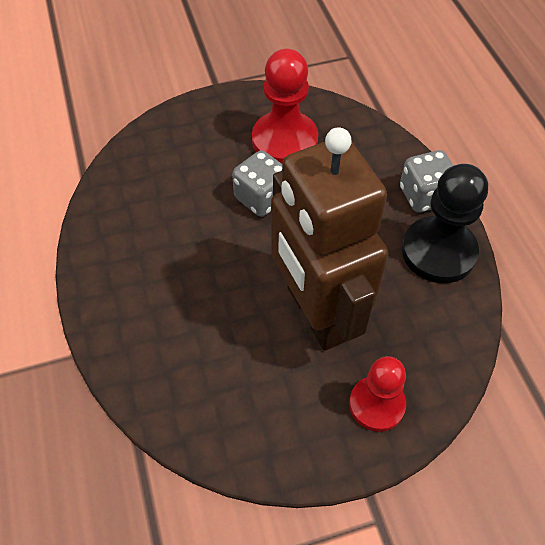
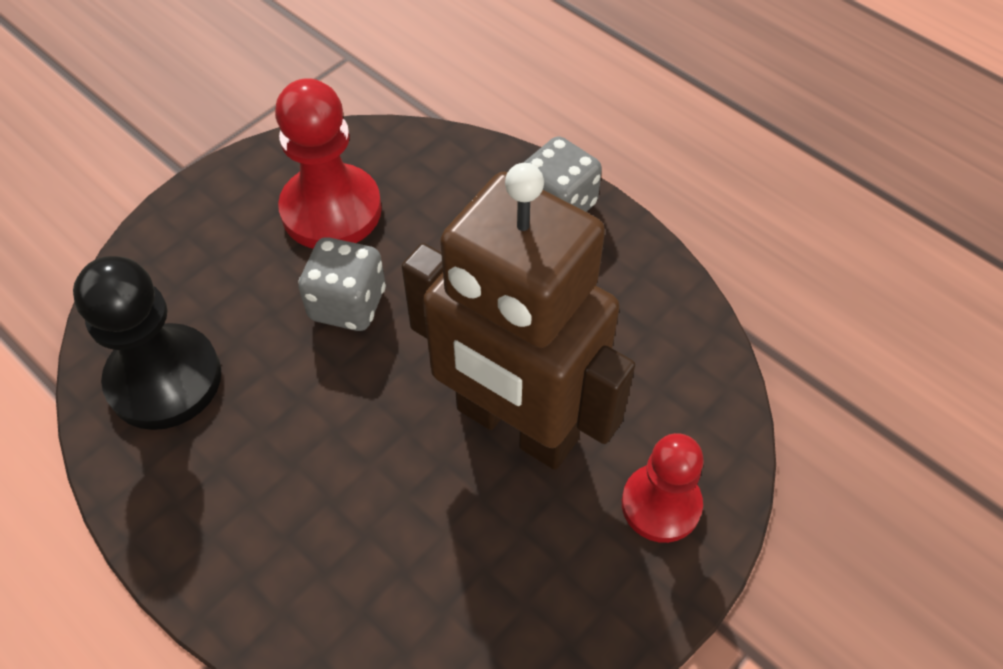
camera: 30 degrees left, 0 degrees up
black pawn [402,164,488,283] -> black pawn moved to [73,256,221,430]

